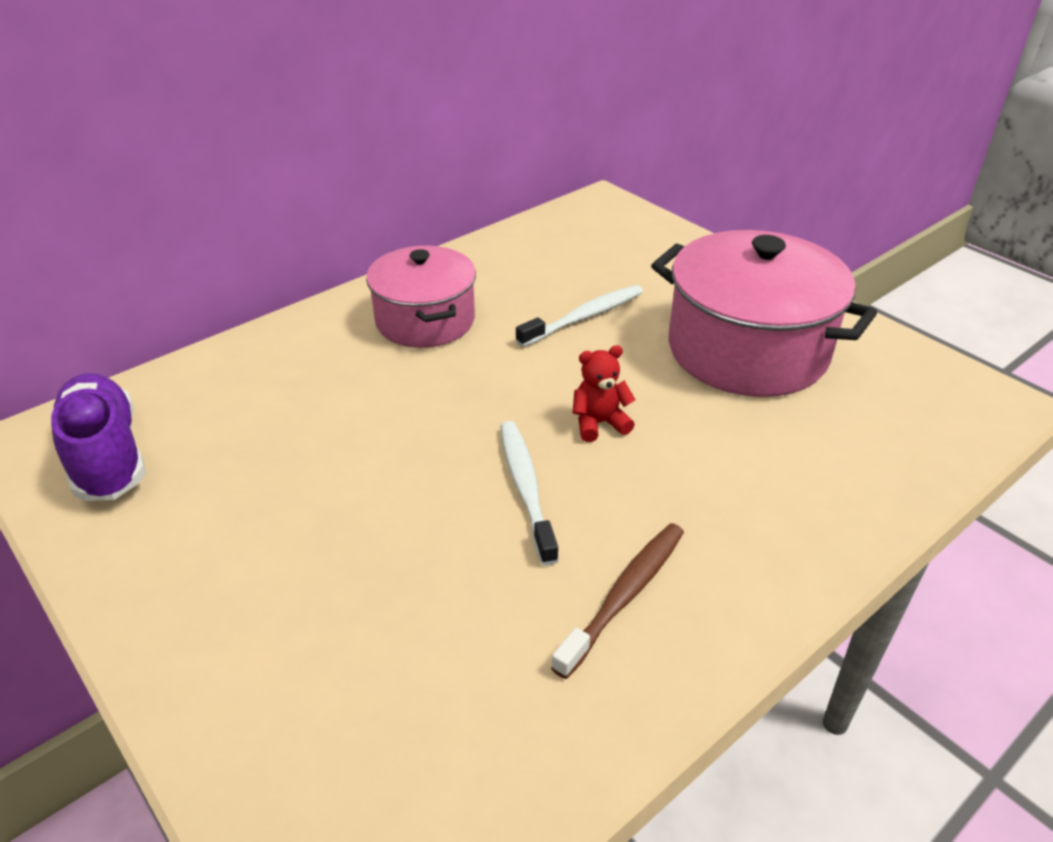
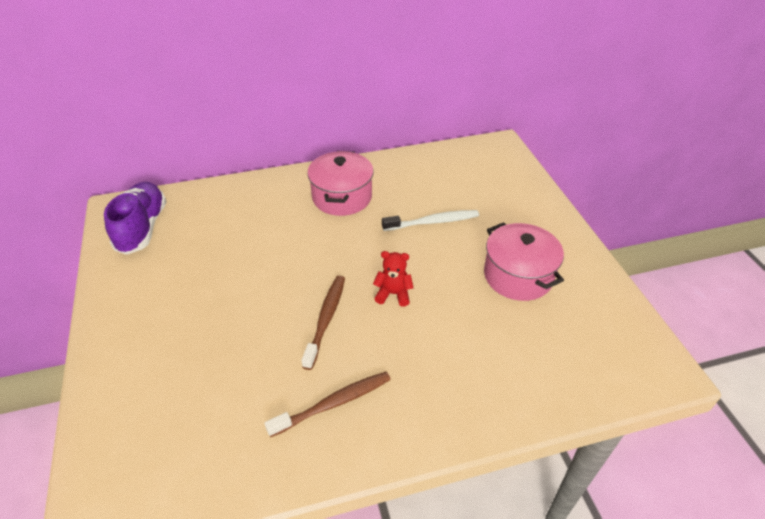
camera: 25 degrees right, 5 degrees up
white toothbrush [500,421,559,566] -> brown toothbrush [301,276,345,370]
pink pot [651,230,877,397] -> pink pot [484,222,564,301], size x0.65

